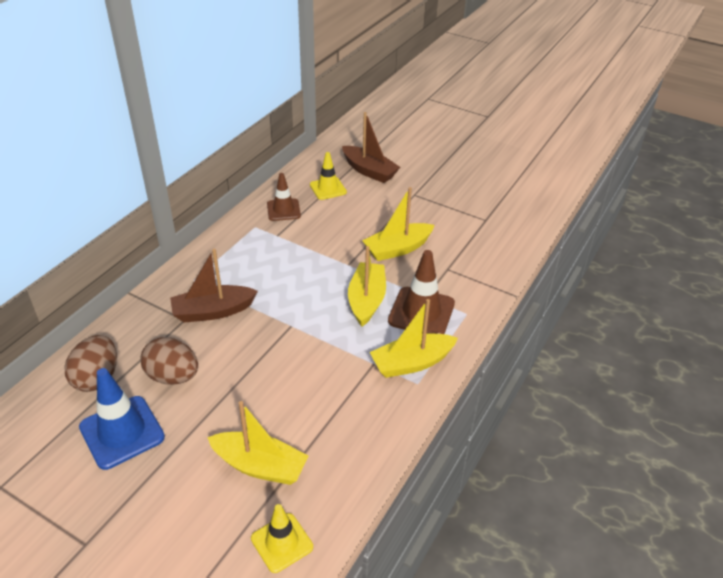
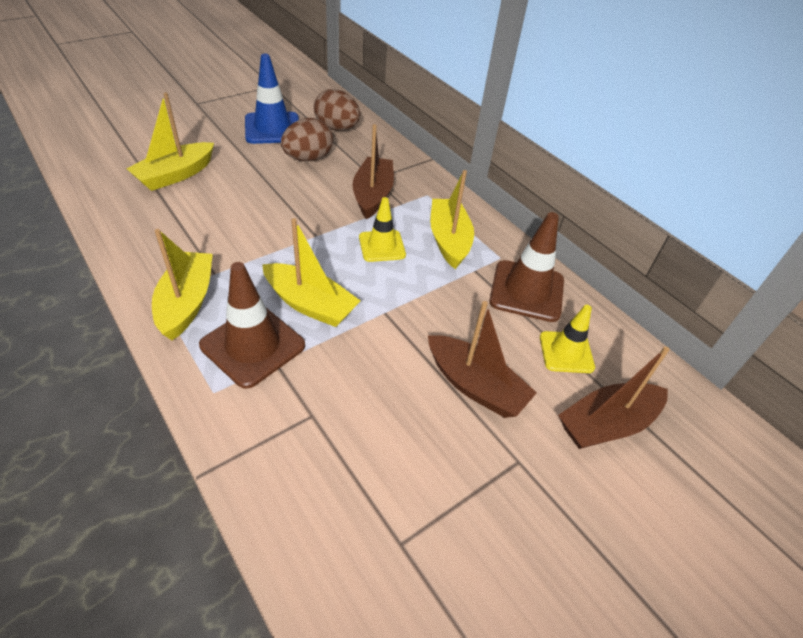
camera: 110 degrees right, 5 degrees up
yellow traffic cone [251,504,313,573] -> yellow traffic cone moved to [359,197,406,262]
brown traffic cone [267,173,301,221] -> brown traffic cone [489,212,564,322], size x1.56
yellow boat [362,187,435,261] -> yellow boat moved to [430,170,474,269]
none -> brown boat [428,301,537,418]

